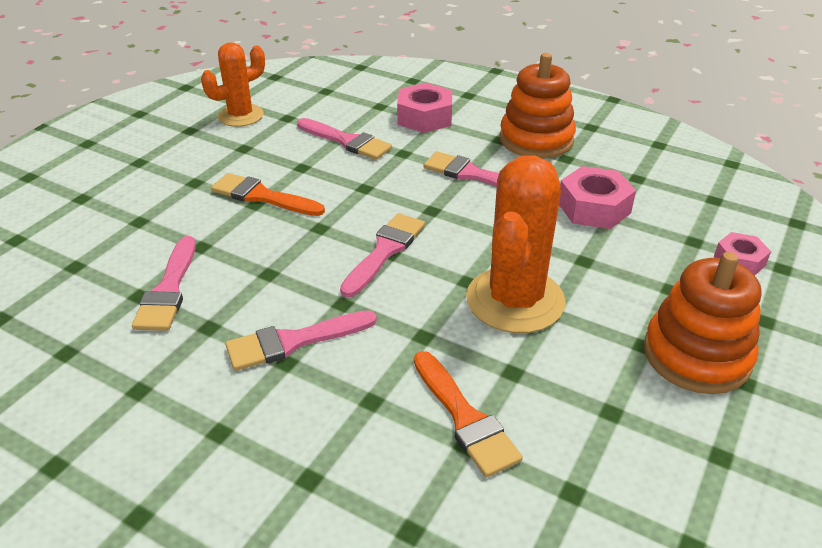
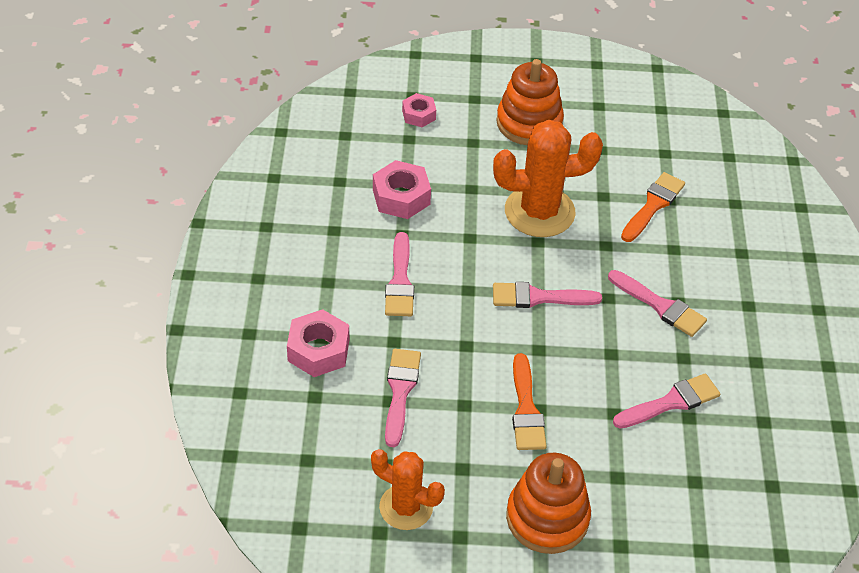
camera: 120 degrees left, 10 degrees up
orange stacking toy [500,53,576,159] -> orange stacking toy moved to [506,452,591,554]

